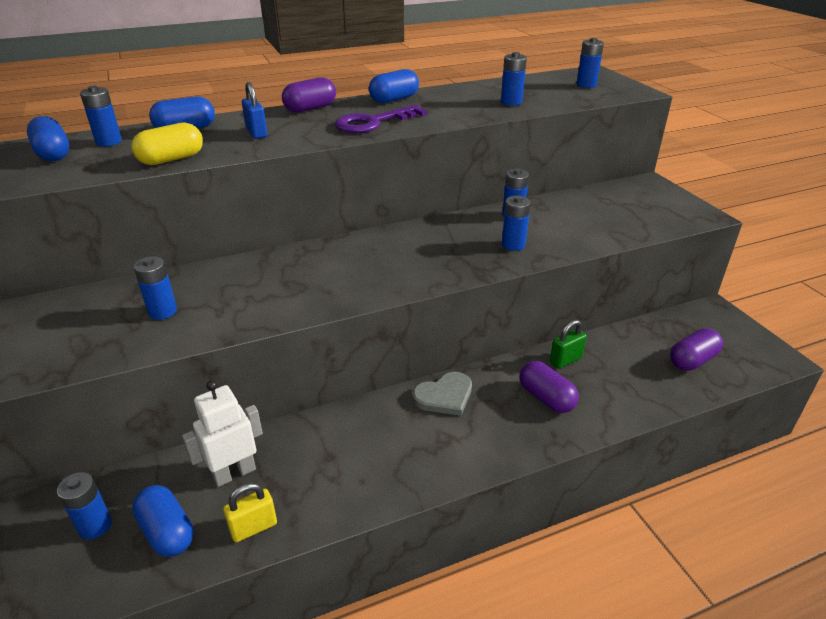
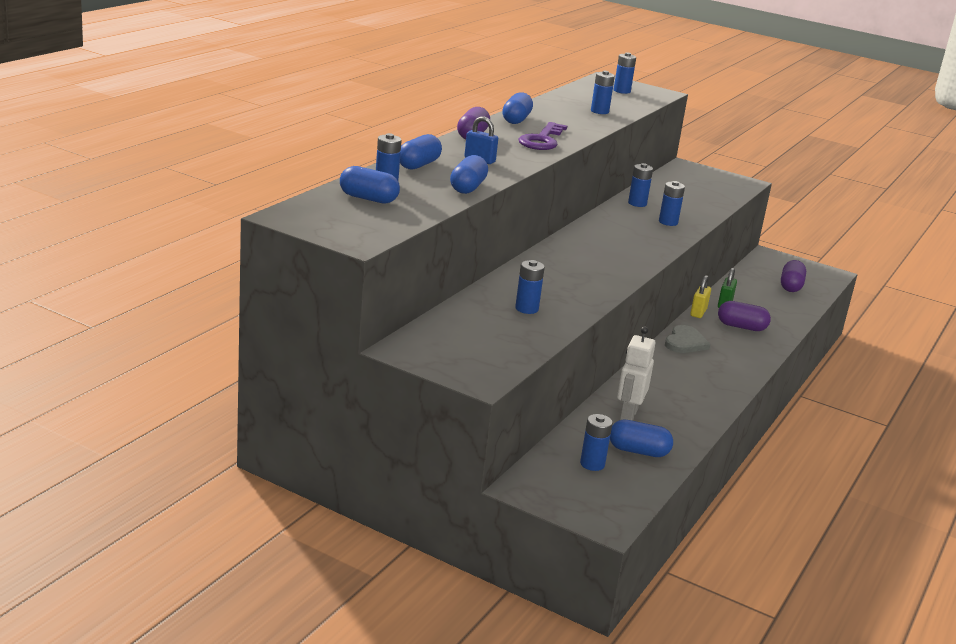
camera: 40 degrees left, 10 degrees down
yellow capsule [131,122,203,165] -> blue capsule [450,155,488,194]
yellow padlock [223,483,277,542] -> yellow padlock moved to [690,275,711,318]

